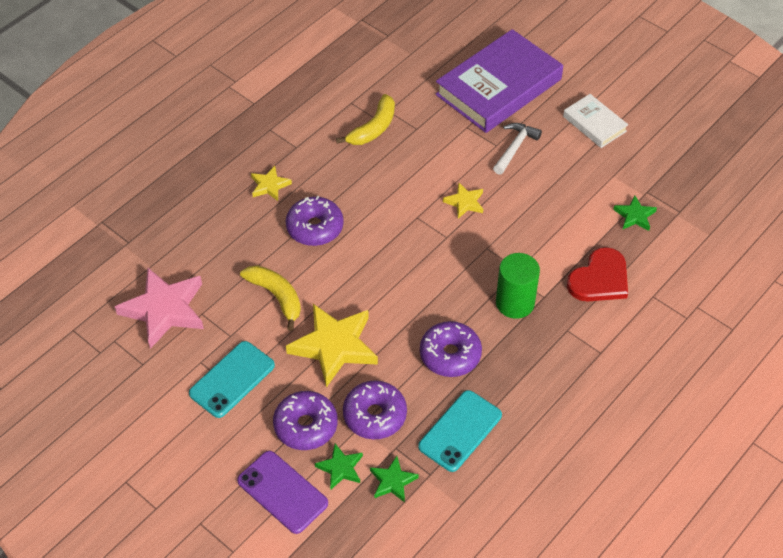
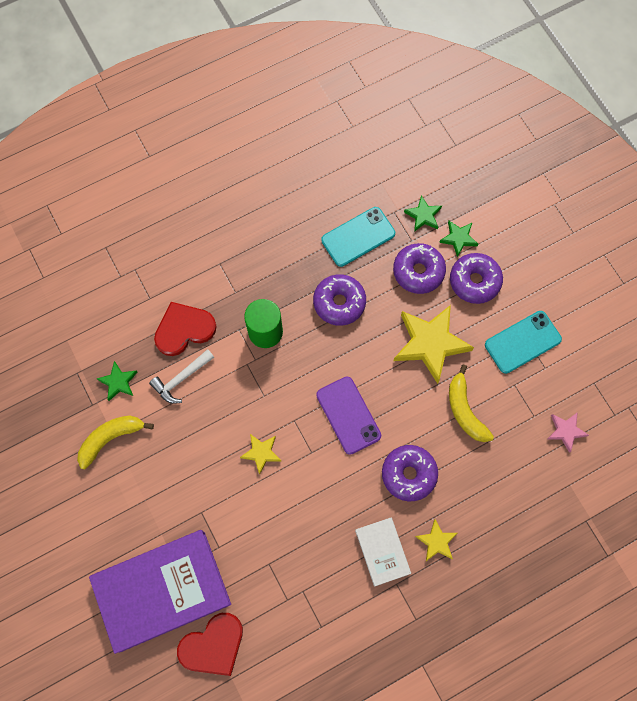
camera: 160 degrees left, 20 degrees up
pink star [115,268,204,349] -> pink star [547,412,589,453], size x0.50
purple phone [237,451,328,534] -> purple phone moved to [316,376,381,455]
yellow banana [336,94,395,145] -> yellow banana moved to [77,416,154,469]
white hammer [493,123,542,175] -> white hammer moved to [149,349,214,404]
white book [563,94,628,148] -> white book moved to [355,518,411,587]
none -> red heart [177,613,243,676]

